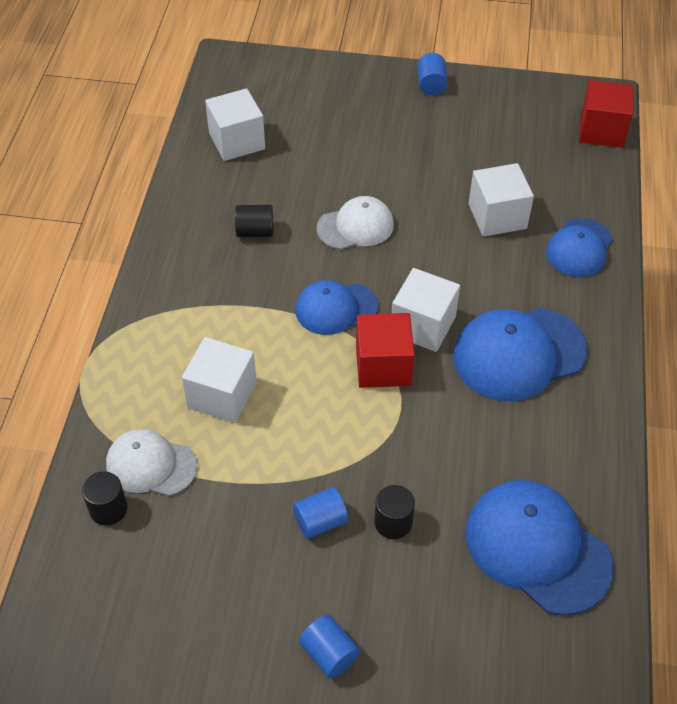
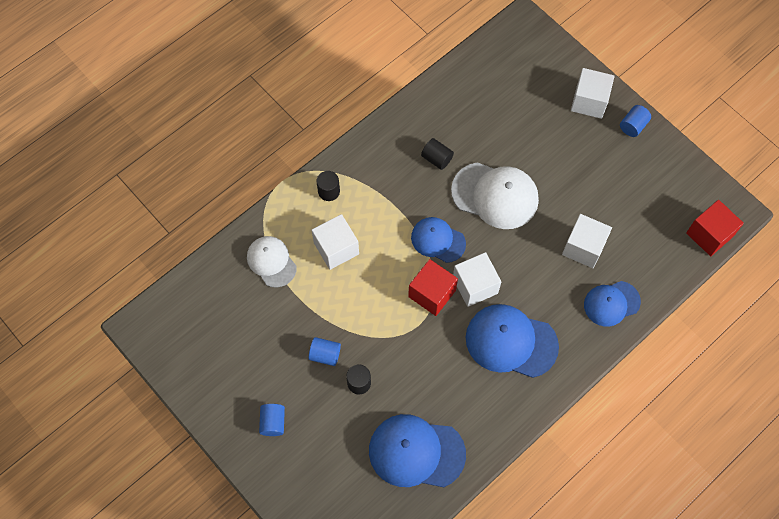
camera: 40 degrees right, 15 degrees up
black cylinder [82,471,127,526] -> black cylinder moved to [316,171,340,201]
white cube [205,88,265,161] -> white cube moved to [571,68,615,119]
white cap [316,196,394,250] -> white cap [451,162,539,229], size x1.60
blue cap [466,480,614,616] -> blue cap turned 75 degrees counterclockwise [369,414,466,487]

